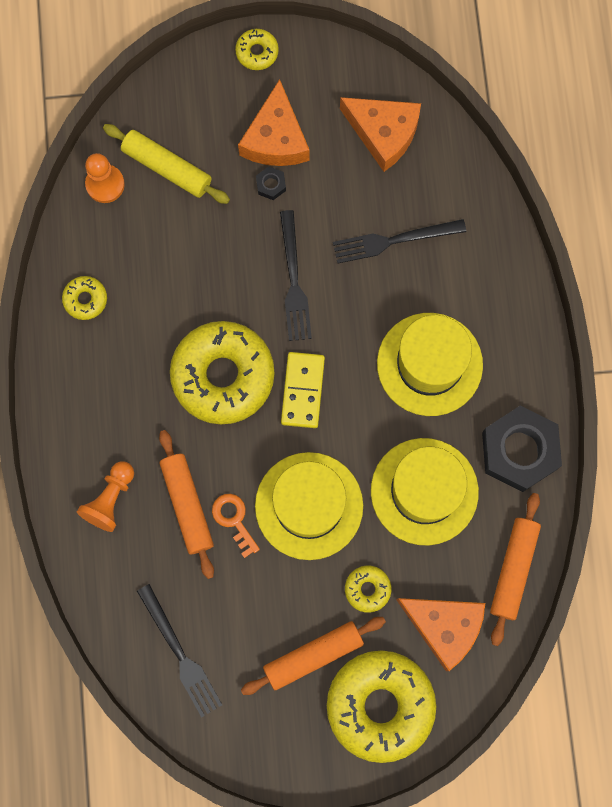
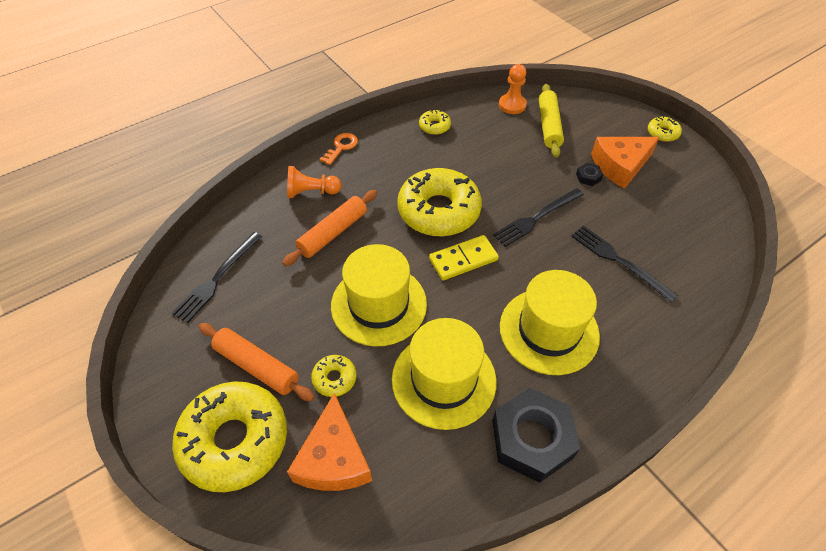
camera: 60 degrees right, 25 degrees down
orange key [212,494,260,558] -> orange key moved to [320,133,358,165]
orange cheese [340,97,421,172] -> none
orange rolling pin [490,493,541,646] -> none

